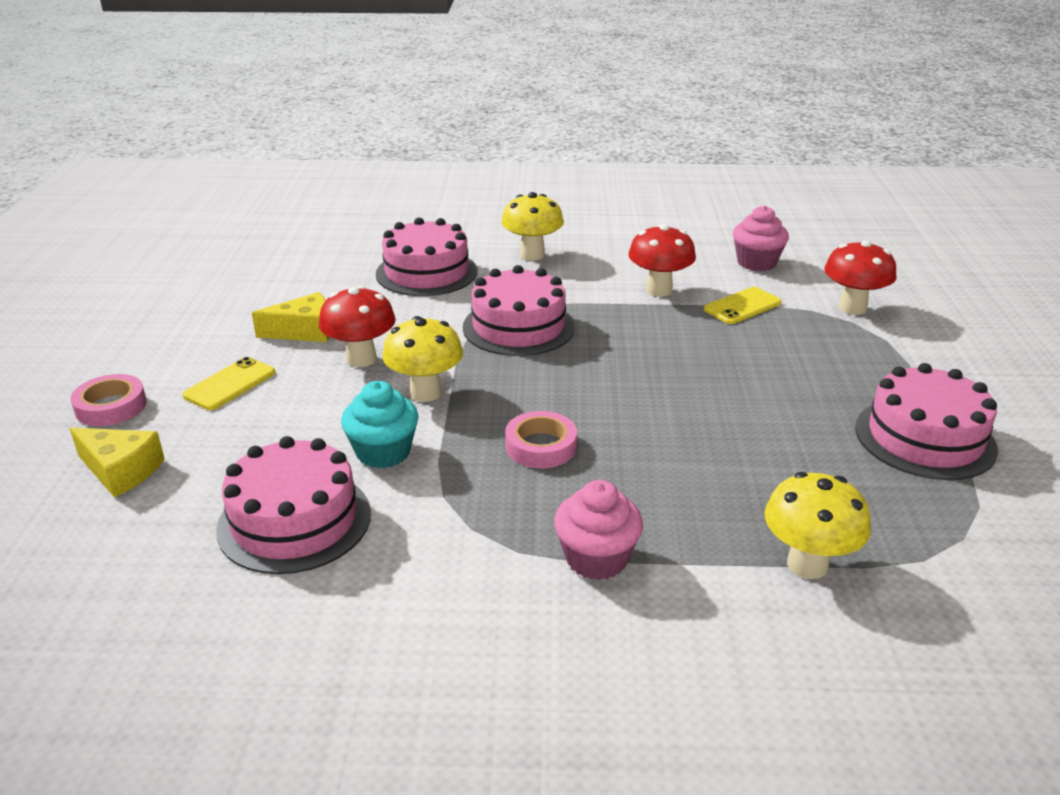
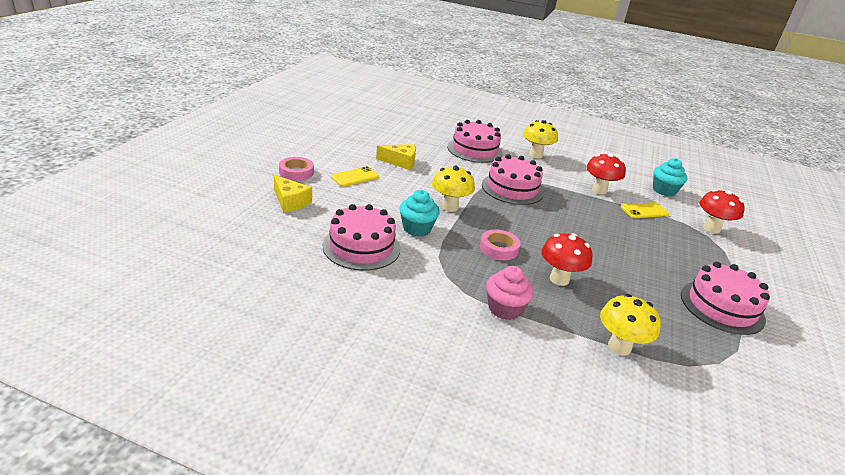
camera: 15 degrees right, 0 degrees up
red mushroom [319,286,396,367] -> red mushroom moved to [541,233,592,286]
pink cupcake [733,205,789,271] -> turquoise cupcake [653,158,688,196]

